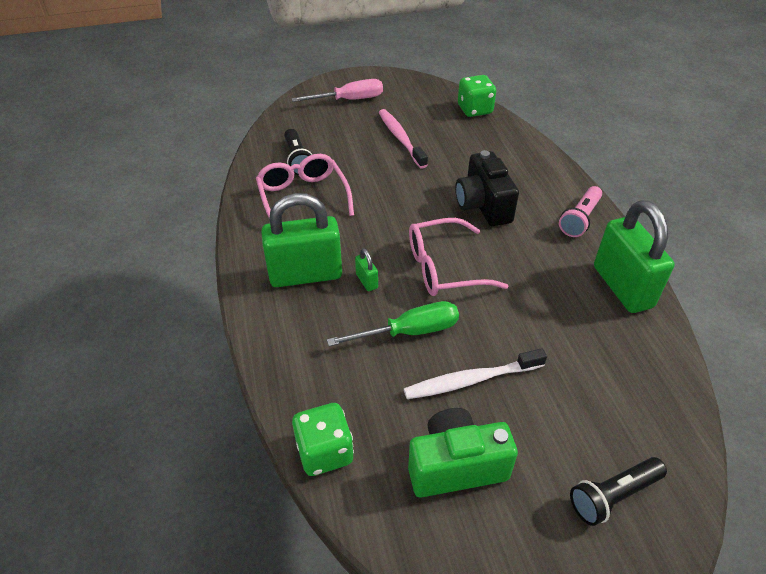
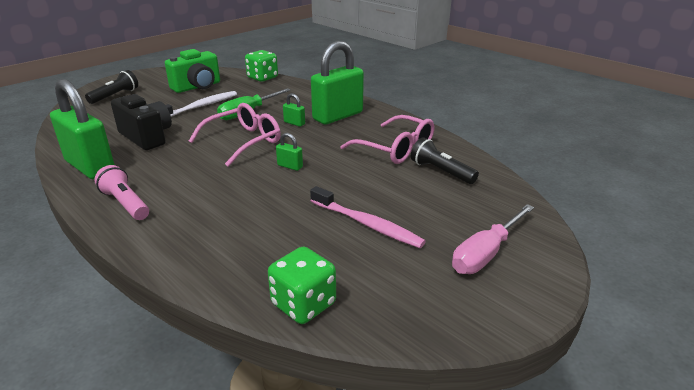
camera: 150 degrees right, 15 degrees down
black camera [455,150,519,226] -> black camera moved to [111,94,172,150]
pink flashlight [559,186,602,237] -> pink flashlight turned 45 degrees counterclockwise [94,165,149,220]
none -> green padlock [276,133,303,171]

